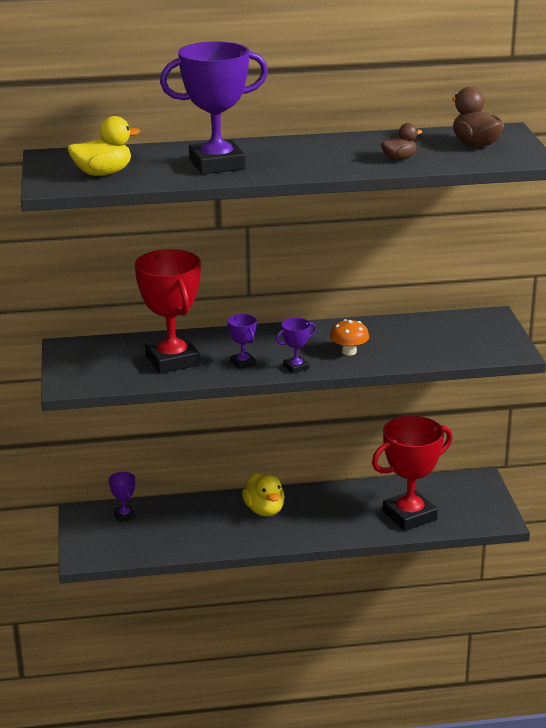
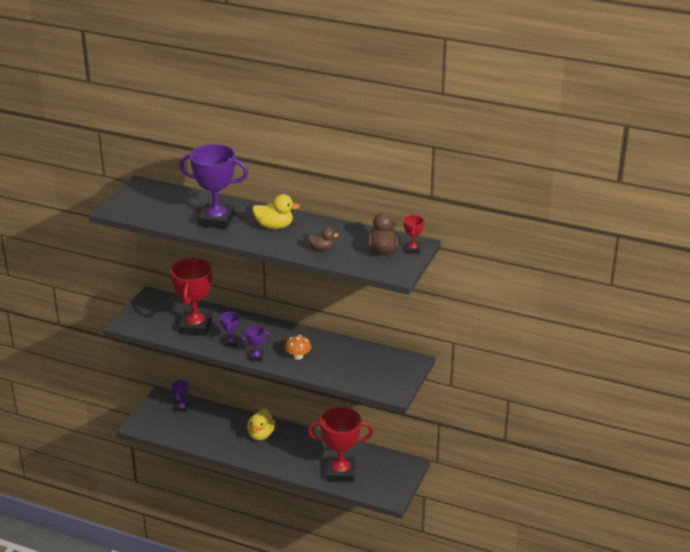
camera: 30 degrees right, 5 degrees up
yellow duck [68,116,141,176] -> yellow duck moved to [252,194,300,229]
none -> red trophy [404,215,424,254]

